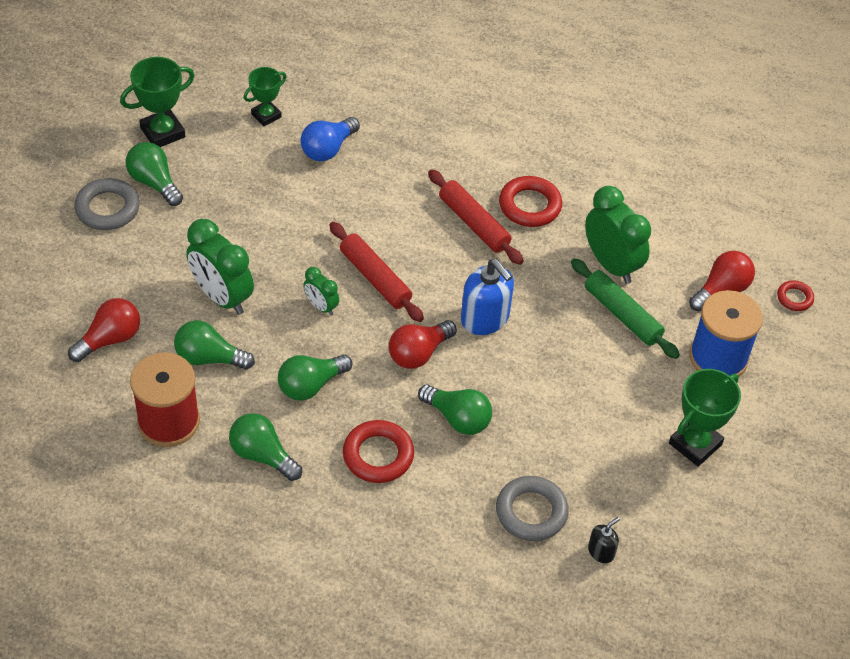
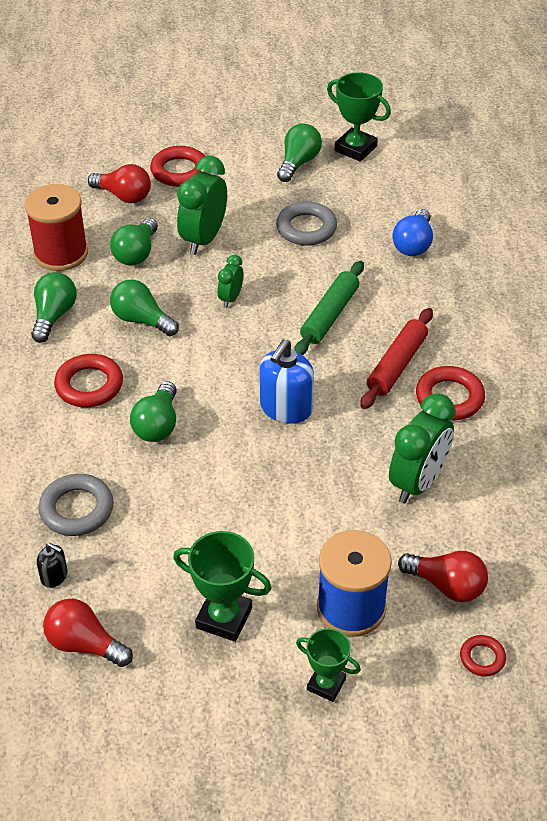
camera: 70 degrees right, 5 degrees down
grey ring [74,178,140,230] -> grey ring moved to [276,201,337,246]
green light bulb [174,321,255,370] -> green light bulb turned 150 degrees counterclockwise [110,218,158,266]
green trophy [244,67,286,126] -> green trophy moved to [296,628,361,702]
blue light bulb [300,117,360,161] -> blue light bulb turned 90 degrees counterclockwise [393,209,433,256]
red rolling pin [329,222,424,322] -> none
red light bulb [389,320,457,369] -> red light bulb moved to [43,599,133,667]
green rolling pin [571,258,680,359] -> green rolling pin moved to [294,261,364,355]
none -> red ring [150,146,207,187]

